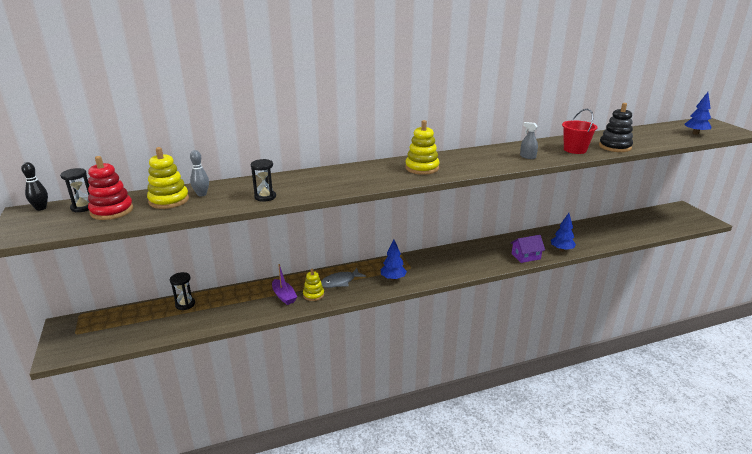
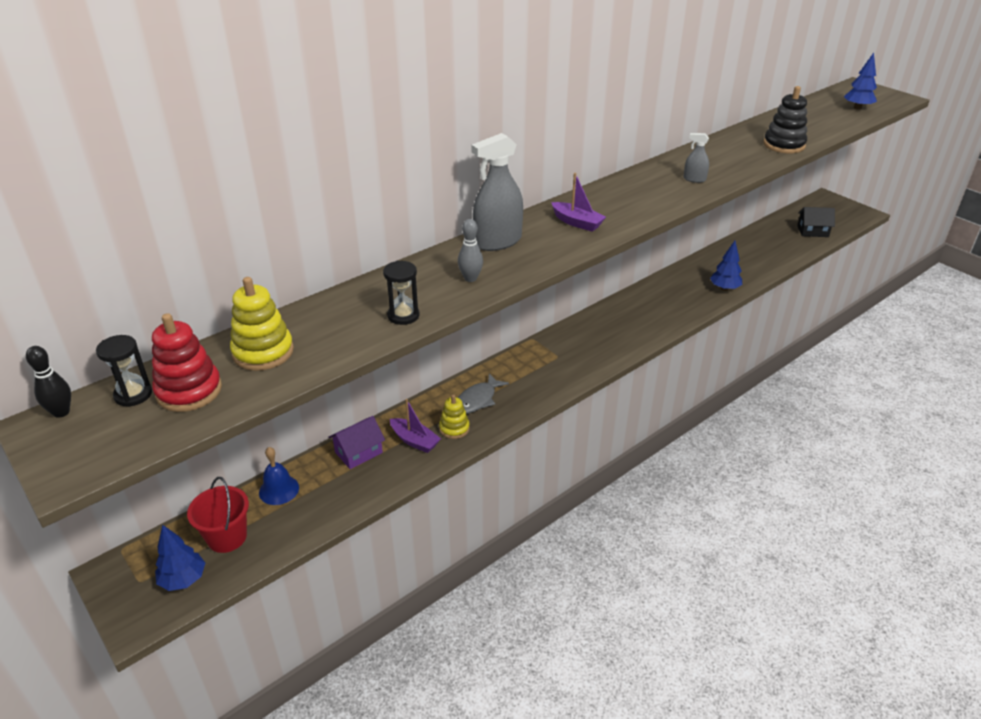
camera: 20 degrees left, 10 degrees up
black hourglass [170,272,195,310] -> blue bell [259,447,299,505]
grey bowling pin [190,150,209,197] -> grey bowling pin moved to [458,219,483,282]
blue tree [381,240,407,281] -> blue tree moved to [155,525,205,591]
yellow stacking toy [405,120,439,175] -> purple boat [551,173,606,232]
purple house [511,235,545,263] -> purple house moved to [329,416,385,469]
red bucket [562,109,598,154] -> red bucket moved to [187,477,249,553]
none -> grey spray bottle [472,133,523,251]
none -> black house [797,207,835,237]

